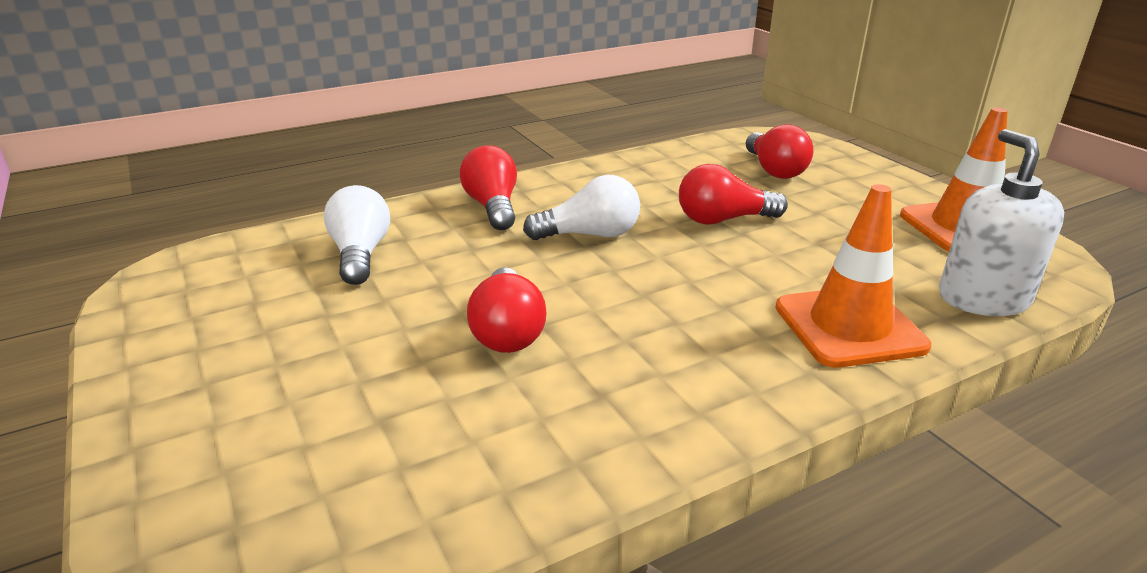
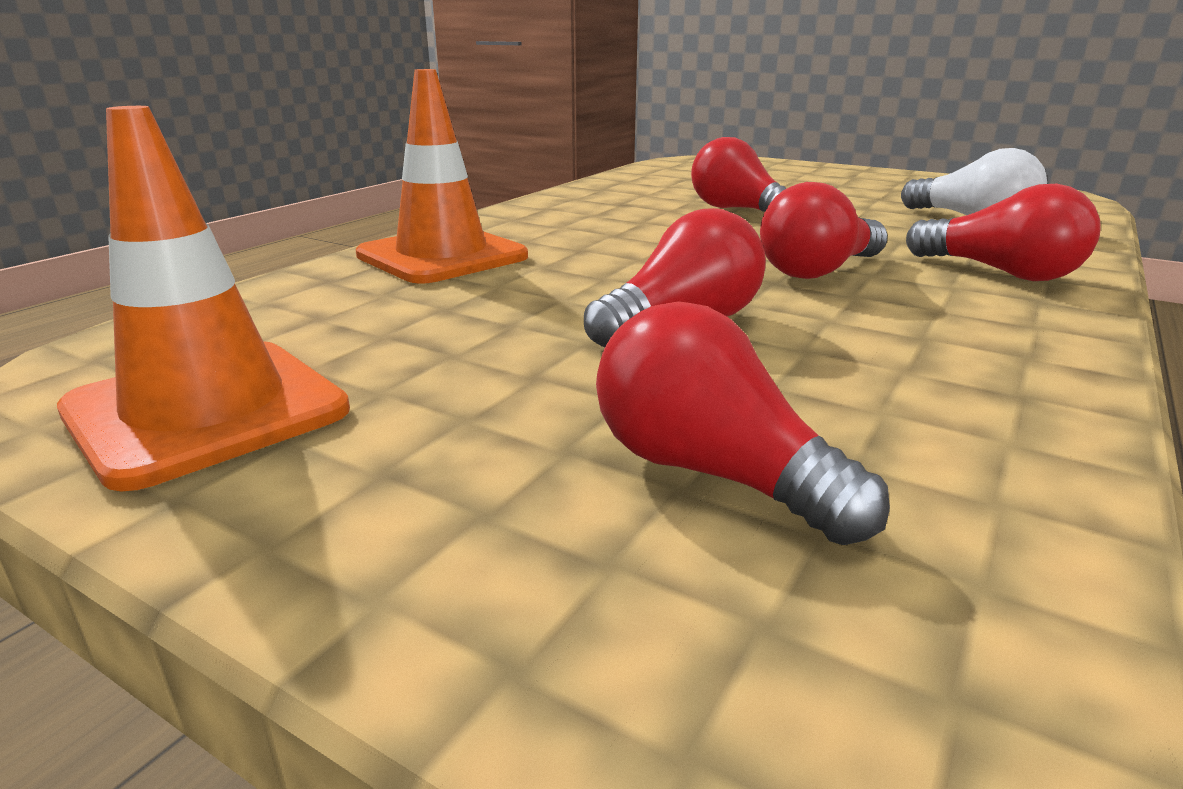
camera: 150 degrees right, 5 degrees down
white light bulb [523,175,640,240] -> red light bulb [760,182,888,279]
white soap dispenser [939,129,1064,316] -> none

